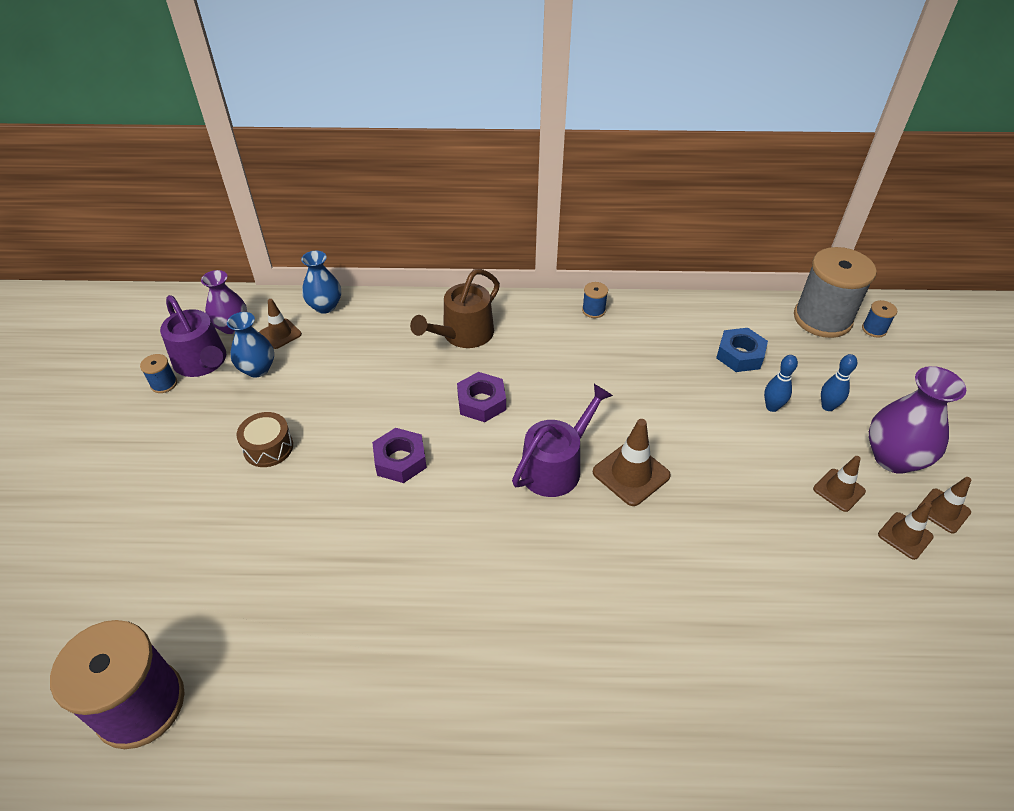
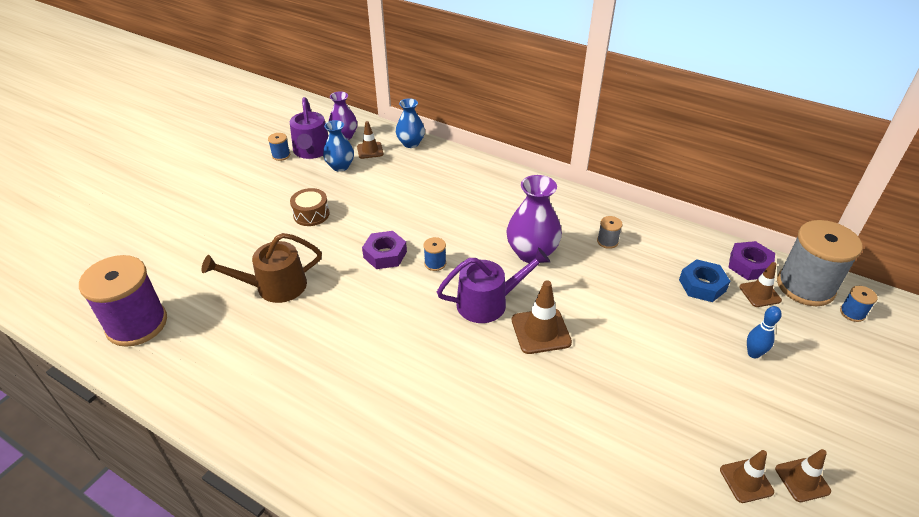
camera: 30 degrees right, 5 degrees down
brown watering can [410,269,500,348] -> brown watering can moved to [201,233,322,303]
purple nut [457,372,506,422] -> purple nut moved to [728,241,775,280]
blue spool [582,282,608,318] -> blue spool moved to [423,237,446,271]
blue bowling pin [764,355,798,412] -> none
brown traffic cone [813,456,866,512] -> brown traffic cone moved to [739,262,782,307]
purple vase [869,366,966,474] -> purple vase moved to [506,175,562,263]
none -> grey spool [597,216,623,249]

